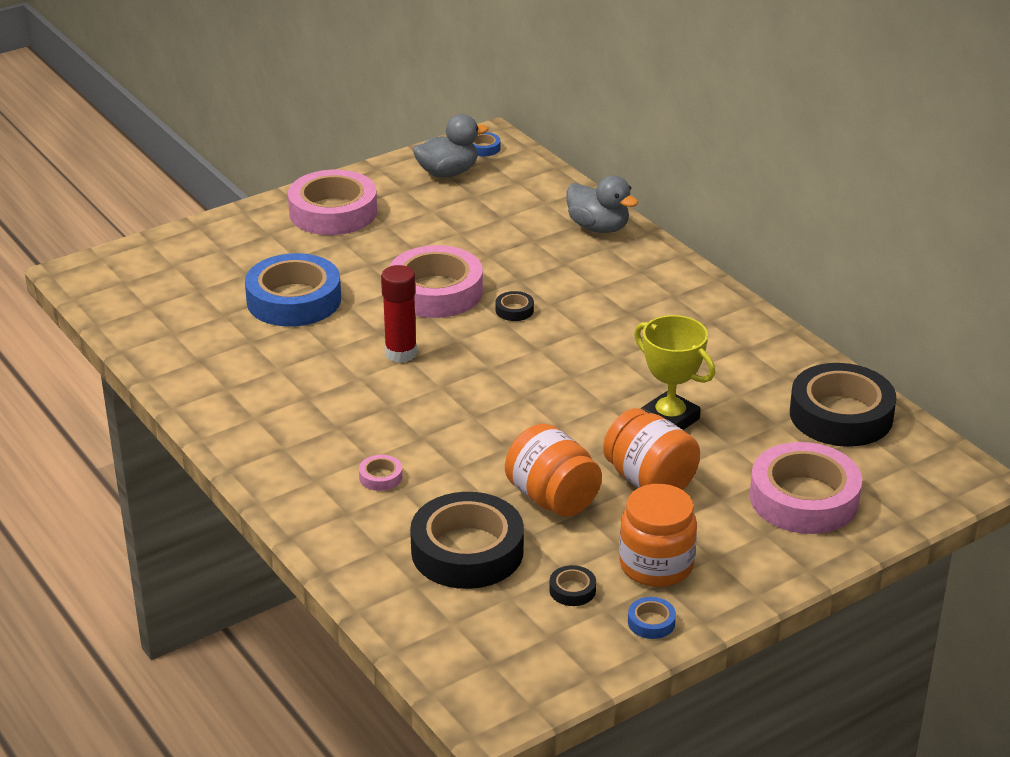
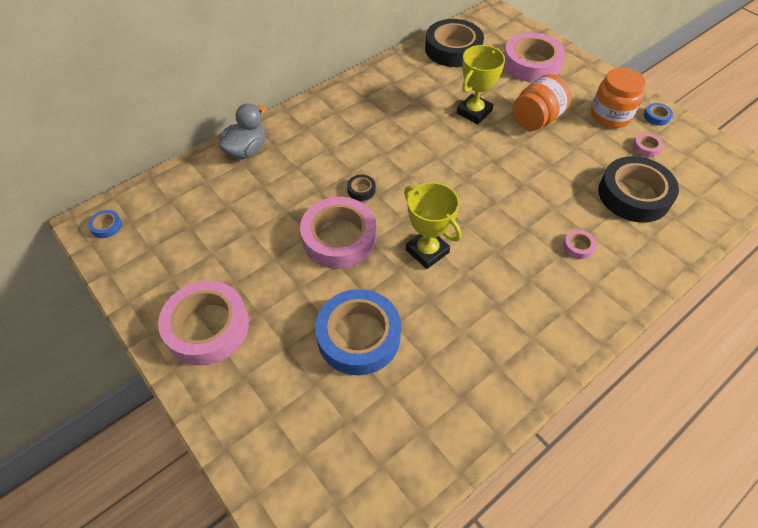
camera: 95 degrees left, 20 degrees up
red glue stick [381,265,417,363] -> yellow trophy [404,182,462,269]
grey duck [413,114,488,178] -> none
orange jar [505,424,602,517] -> none
black tape [549,565,596,606] -> pink tape [633,133,663,157]

